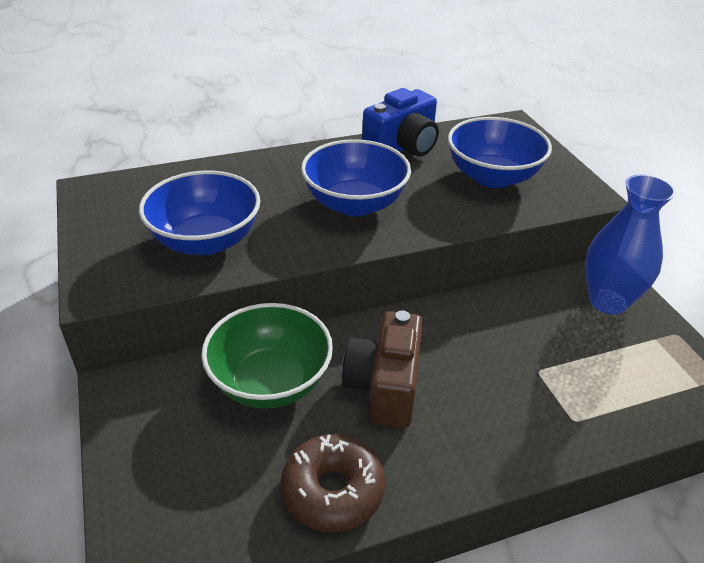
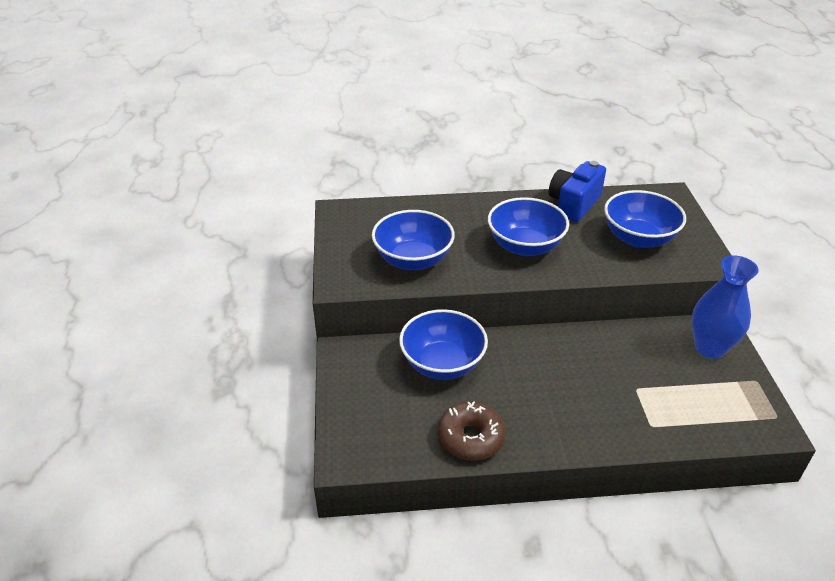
camera: 15 degrees right, 0 degrees up
green bowl [201,303,333,409] -> blue bowl [399,309,488,380]
brown camera [342,310,423,428] -> none
blue camera [362,88,439,156] -> blue camera turned 150 degrees clockwise [549,161,606,222]

